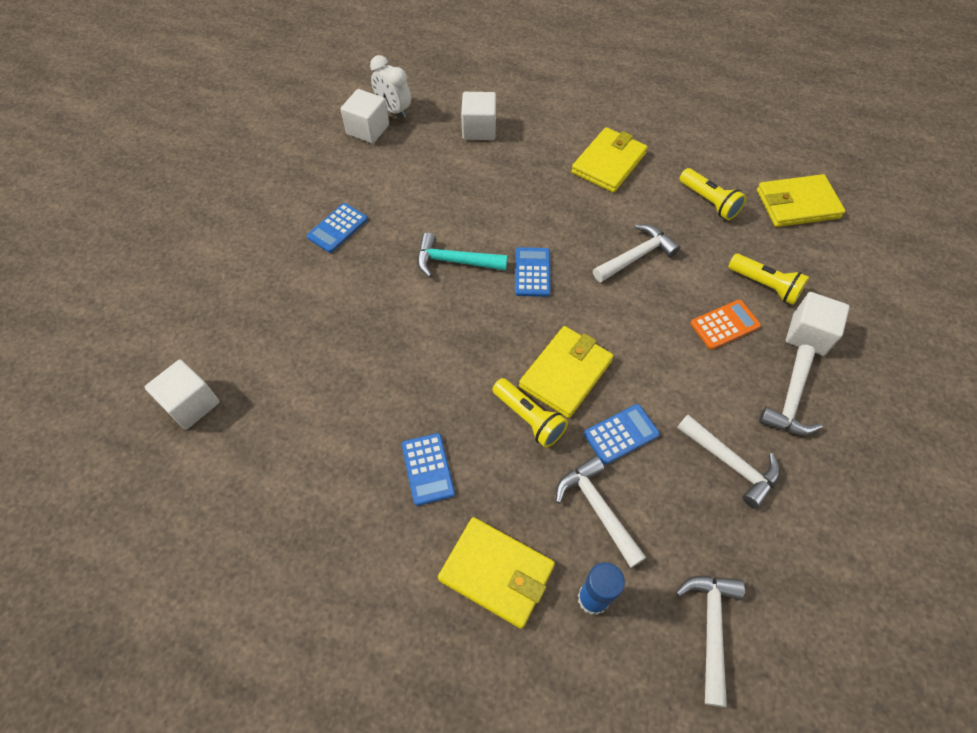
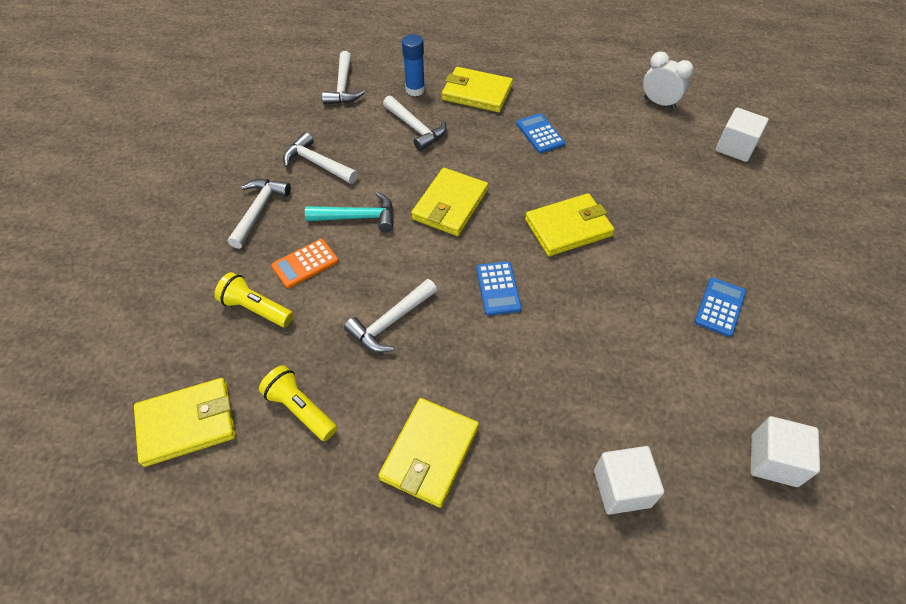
camera: 170 degrees right, 5 degrees down
white clock [370,55,411,118] -> white clock moved to [643,51,694,109]
turquoise hammer [417,233,508,278] -> turquoise hammer moved to [305,192,393,232]
yellow flashlight [492,378,568,448] -> none
blue calculator [584,404,660,465] -> none
white cube [786,292,850,356] -> none
none -> yellow wallet [525,193,614,256]

